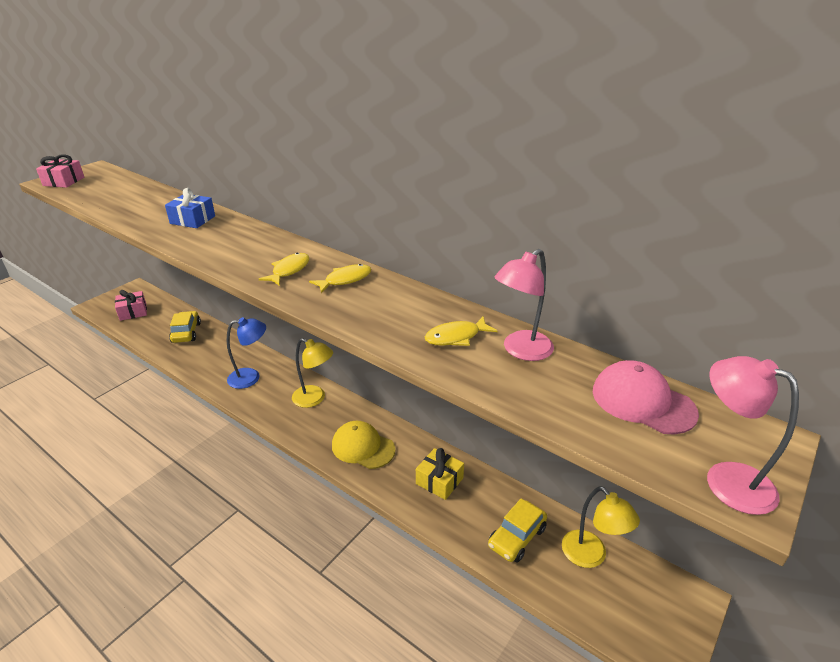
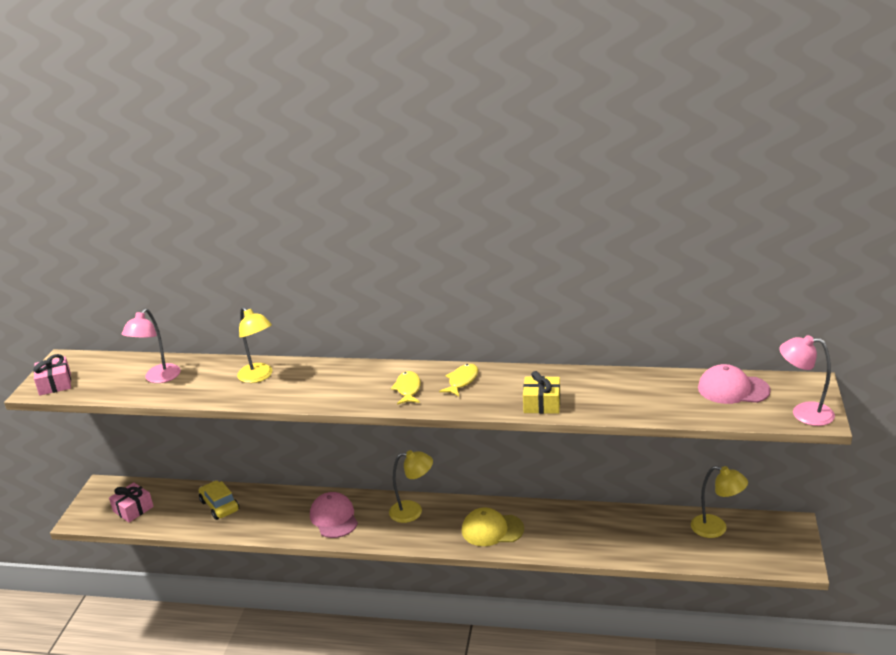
camera: 25 degrees left, 5 degrees down
blue gift [165,188,215,228] -> yellow lamp [237,307,272,383]
blue lamp [227,317,266,389] -> pink cap [310,492,358,538]
yellow gift [416,448,464,500] -> yellow gift moved to [523,371,560,414]
yellow fish [425,316,498,346] -> none
yellow car [488,498,547,563] -> none
pink lamp [494,249,554,361] -> pink lamp moved to [121,308,181,383]

